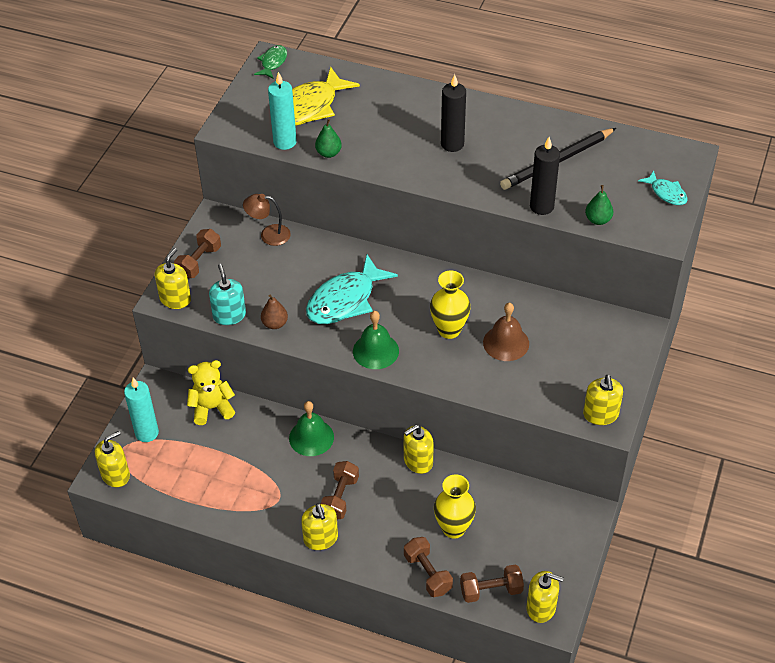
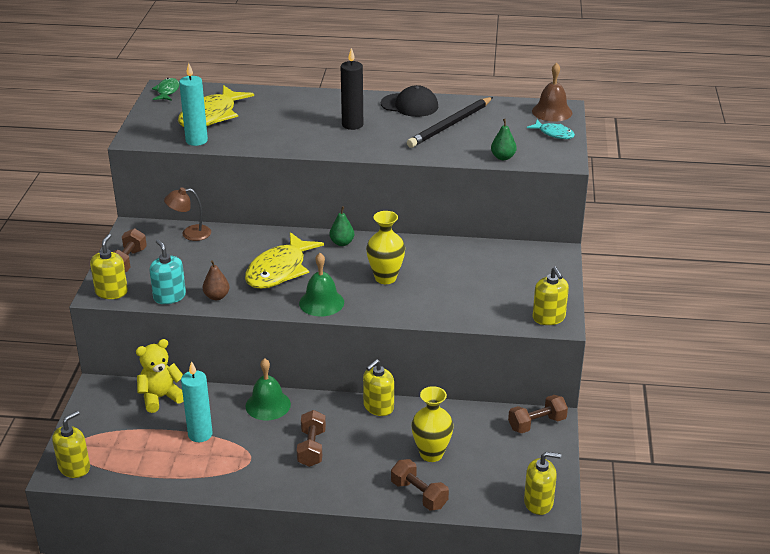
camera: 15 degrees left, 15 degrees down
turquoise candle [124,378,159,442] -> turquoise candle moved to [181,361,213,442]
yellow soap dispenser [301,504,338,550] -> none
turquoise fish [306,255,398,324] -> yellow fish [245,232,324,289]
green pear [315,119,342,158] -> green pear moved to [330,206,354,246]
brown dumbbell [460,564,524,603] -> brown dumbbell moved to [508,395,568,433]
brown bell [483,303,529,361] -> brown bell moved to [532,63,572,122]
black candle [530,137,560,215] -> none
none -> black cap [381,85,438,117]

